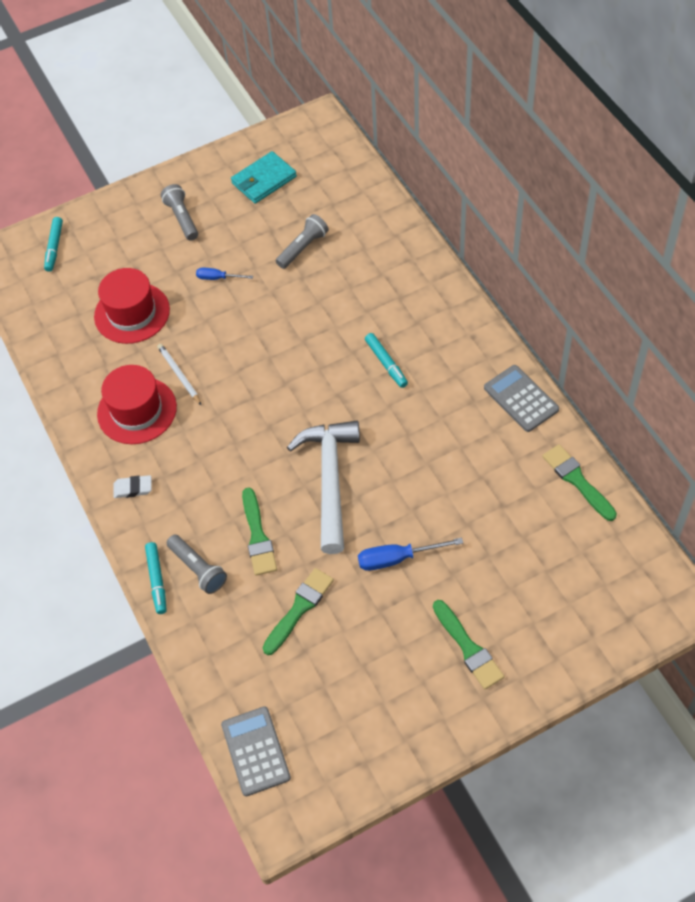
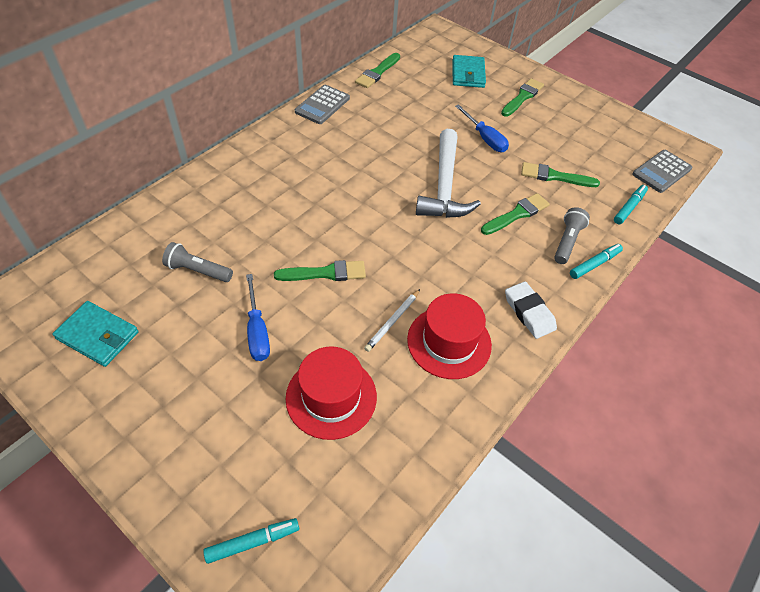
camera: 120 degrees left, 5 degrees down
white eraser [113,475,152,498] -> white eraser [505,281,557,339], size x1.51
grey flashlight [161,184,198,241] -> none
blue screwdriver [196,267,253,280] -> blue screwdriver [246,274,270,361], size x1.59
white hammer [287,421,360,554] -> white hammer turned 60 degrees counterclockwise [416,129,481,218]
turquoise marker [365,333,408,388] -> turquoise marker moved to [614,185,648,224]
none -> green brush [274,260,366,281]
none -> turquoise wallet [452,55,486,88]

